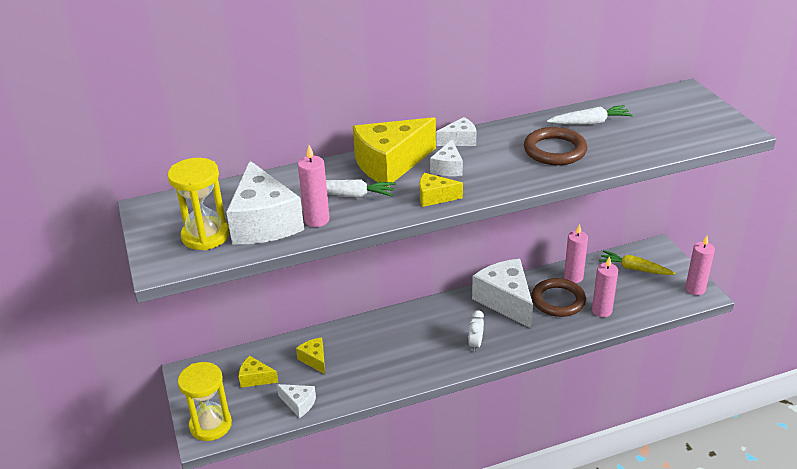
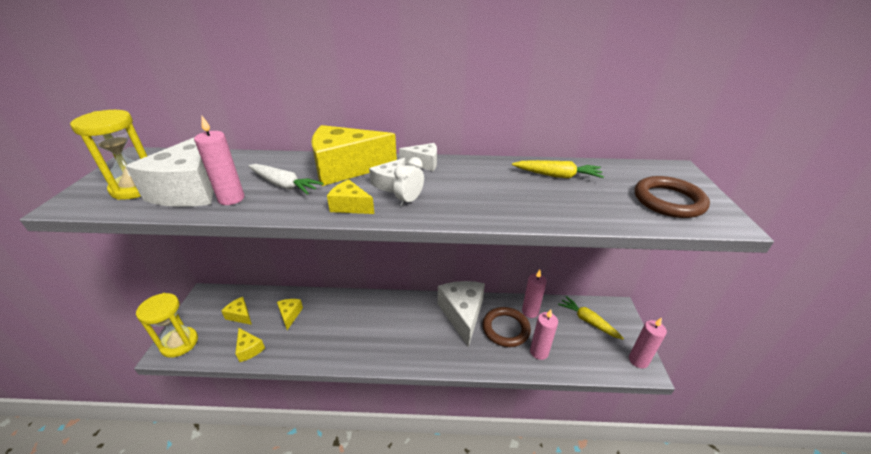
camera: 20 degrees right, 0 degrees up
white cheese [277,384,316,418] -> yellow cheese [235,328,265,362]
white clock [468,310,484,352] -> white clock moved to [393,157,424,207]
brown ring [524,127,587,165] -> brown ring moved to [635,176,710,218]
white carrot [547,105,633,125] -> yellow carrot [512,160,604,179]

